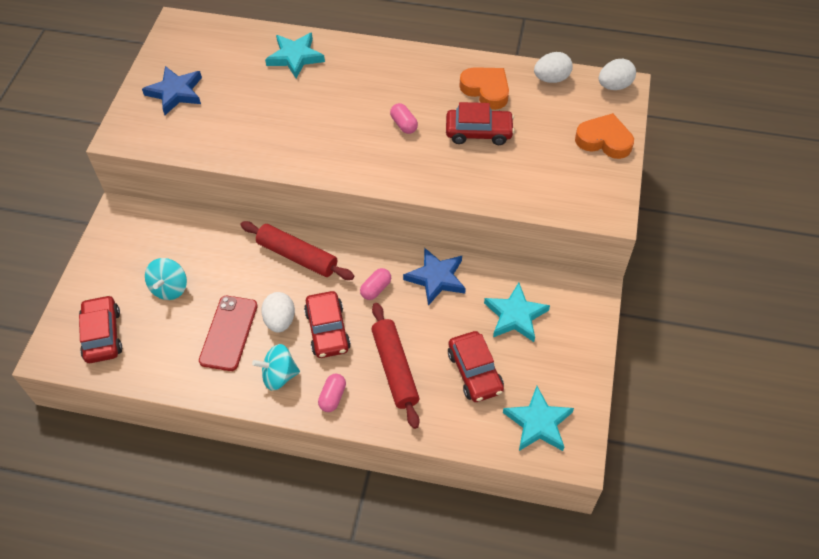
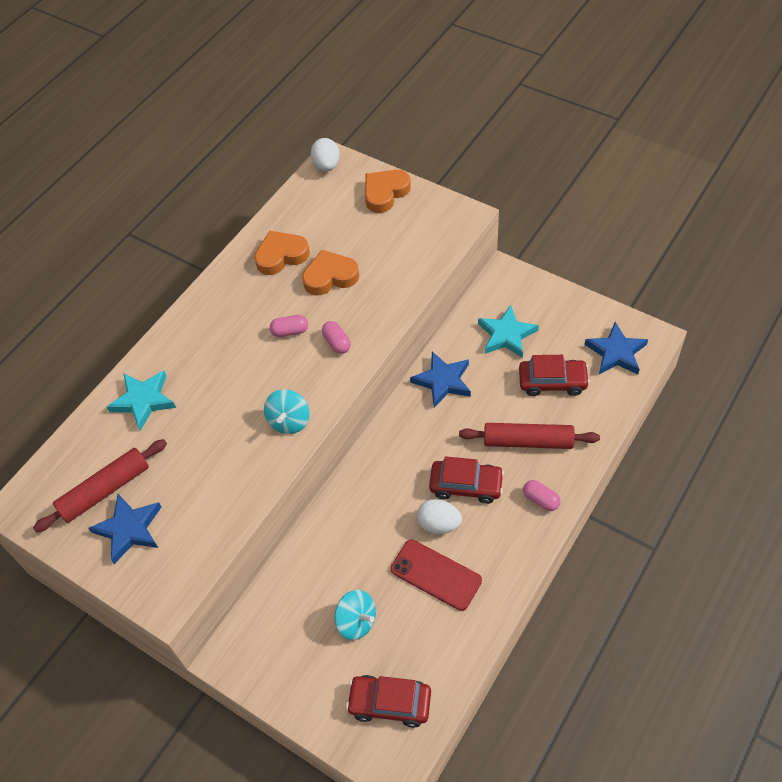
camera: 65 degrees left, 0 degrees up
red rolling pin [240,221,354,280] -> red rolling pin moved to [33,439,167,533]
turquoise spinning top [252,344,300,391] -> turquoise spinning top moved to [264,389,310,434]
pink capsule [360,268,391,300] -> pink capsule moved to [322,321,351,354]
red car [446,102,515,145] -> orange heart [302,250,359,296]
turquoise star [503,386,574,451] -> blue star [585,322,648,375]
white egg [534,52,573,83] -> none

